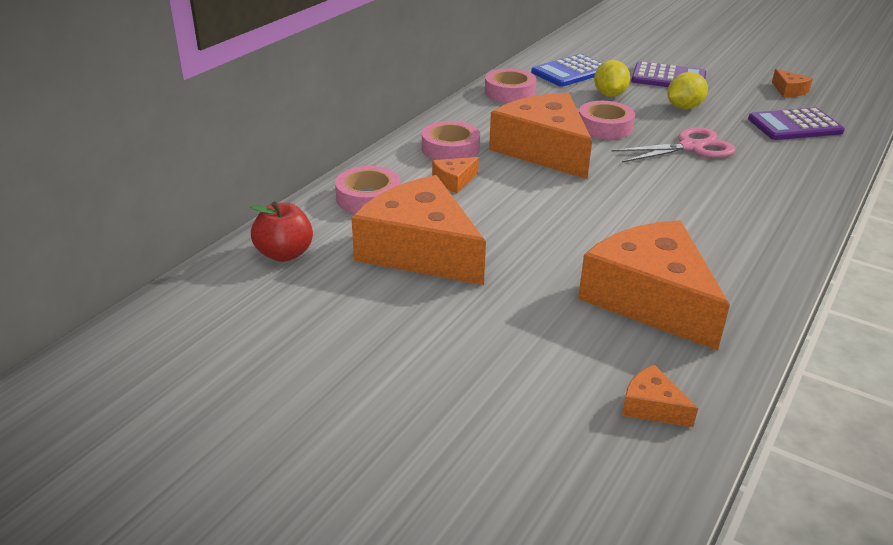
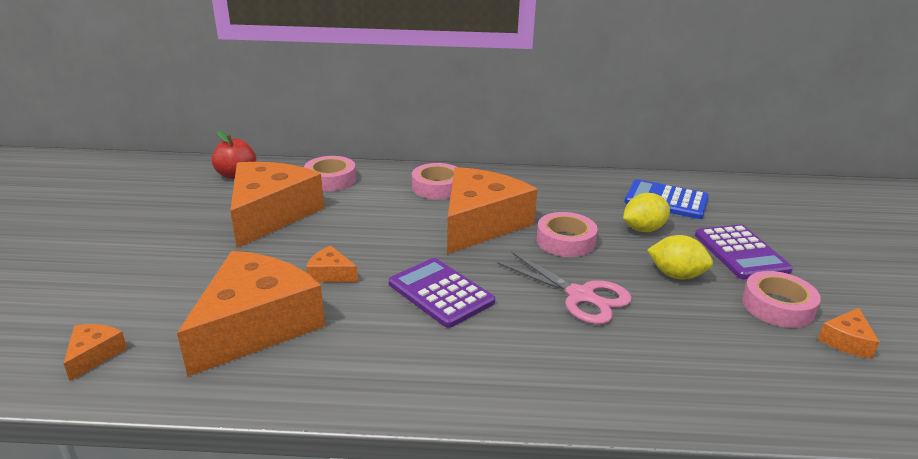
camera: 60 degrees right, 5 degrees down
orange cheese [432,157,479,193] -> orange cheese moved to [306,245,358,282]
pink tape [485,68,537,103] -> pink tape moved to [742,271,821,328]
purple calculator [748,108,845,140] -> purple calculator moved to [389,258,495,328]

